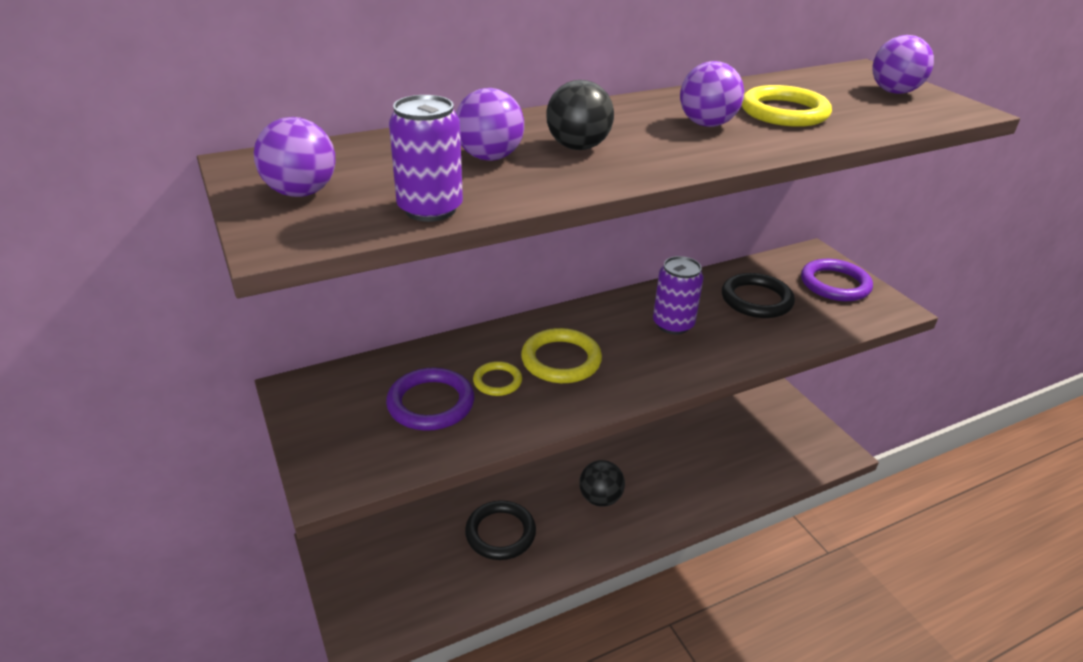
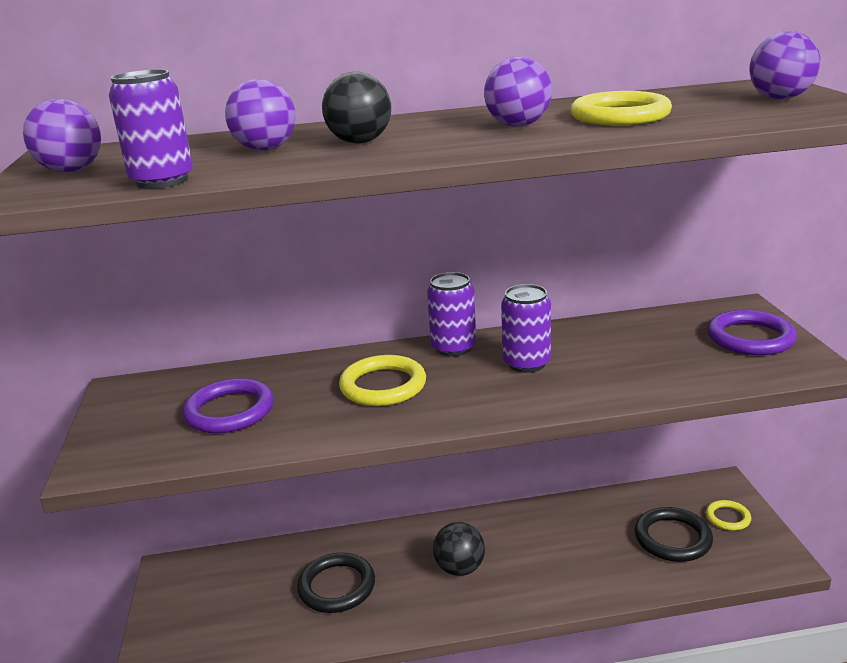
camera: 20 degrees right, 10 degrees down
yellow ring [473,361,522,396] -> yellow ring moved to [706,500,751,531]
black ring [722,273,795,318] -> black ring moved to [635,507,713,562]
none -> purple can [427,272,476,356]

